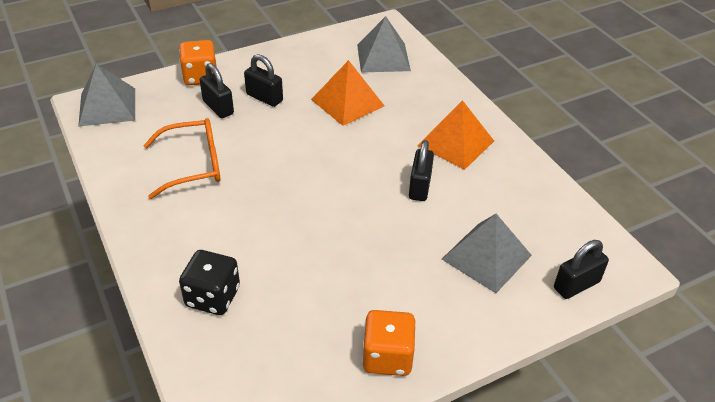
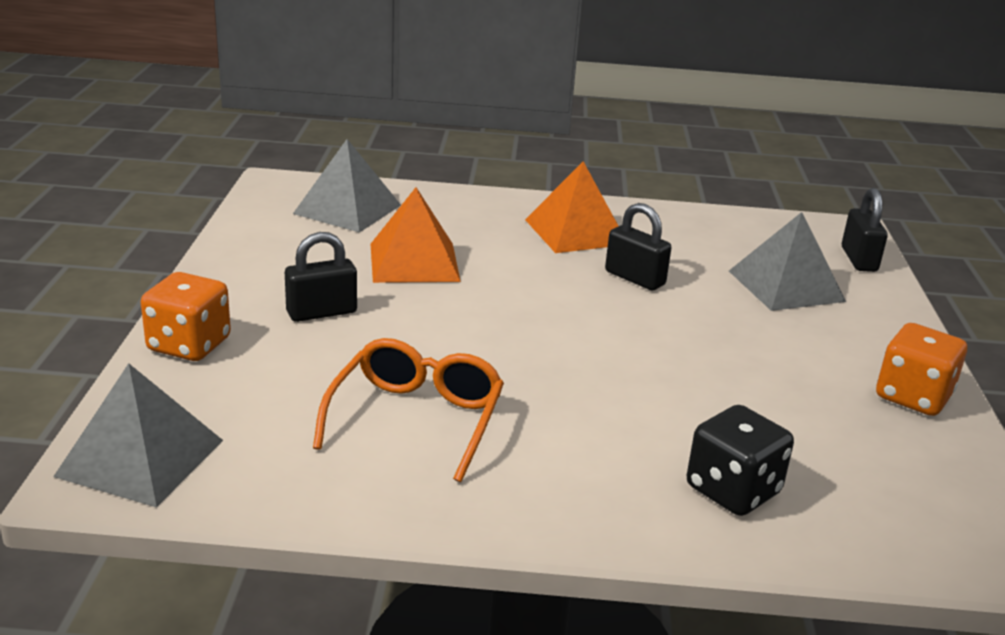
camera: 60 degrees left, 15 degrees down
black padlock [200,63,234,118] -> none

